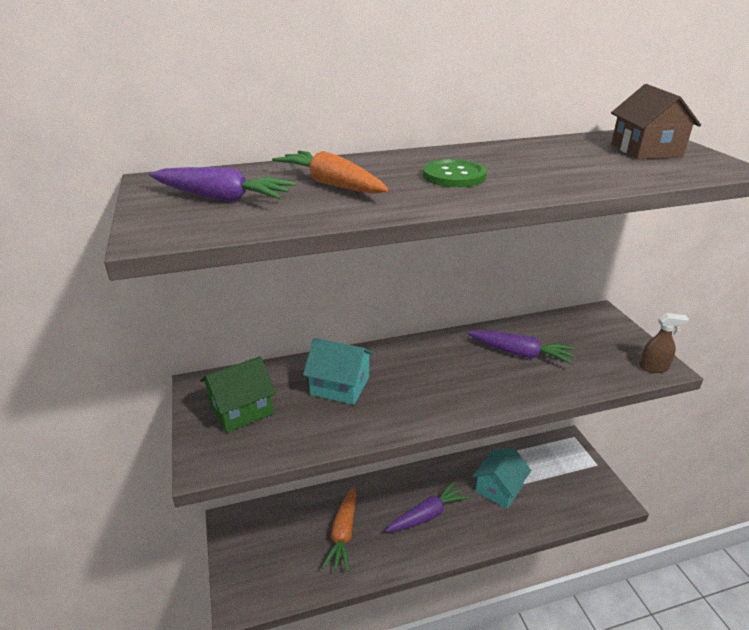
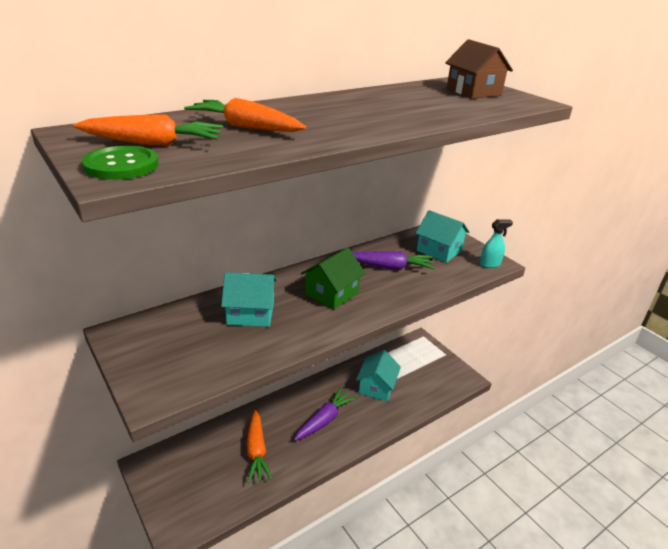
camera: 20 degrees left, 0 degrees up
purple carrot [149,167,296,202] -> orange carrot [73,114,223,146]
green house [200,356,276,433] -> green house moved to [301,247,366,309]
green button [423,159,487,187] -> green button moved to [82,145,159,180]
brown spray bottle [639,313,689,373] -> turquoise spray bottle [480,219,513,268]
none -> turquoise house [416,210,469,263]

